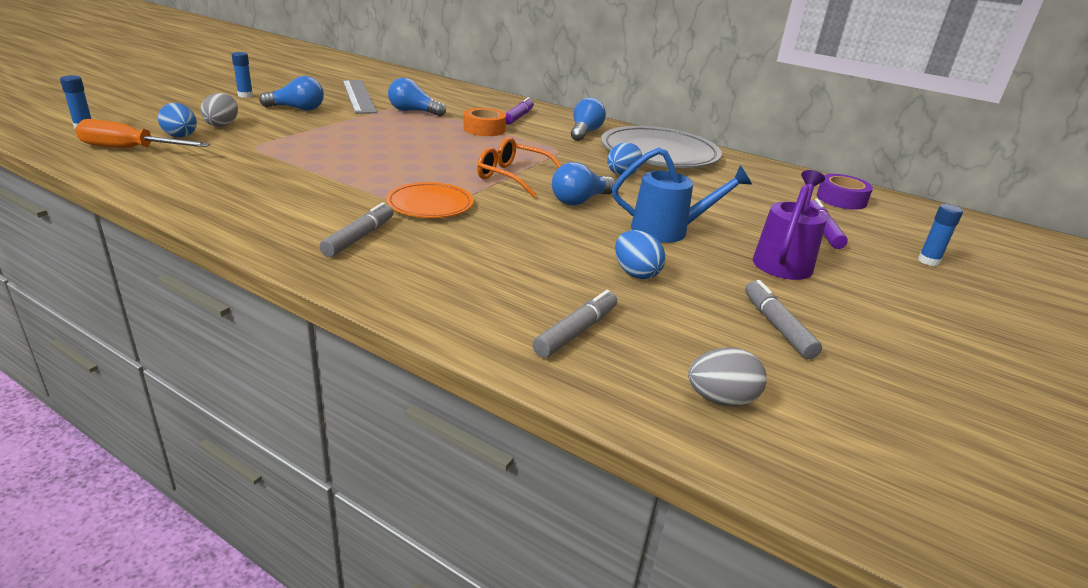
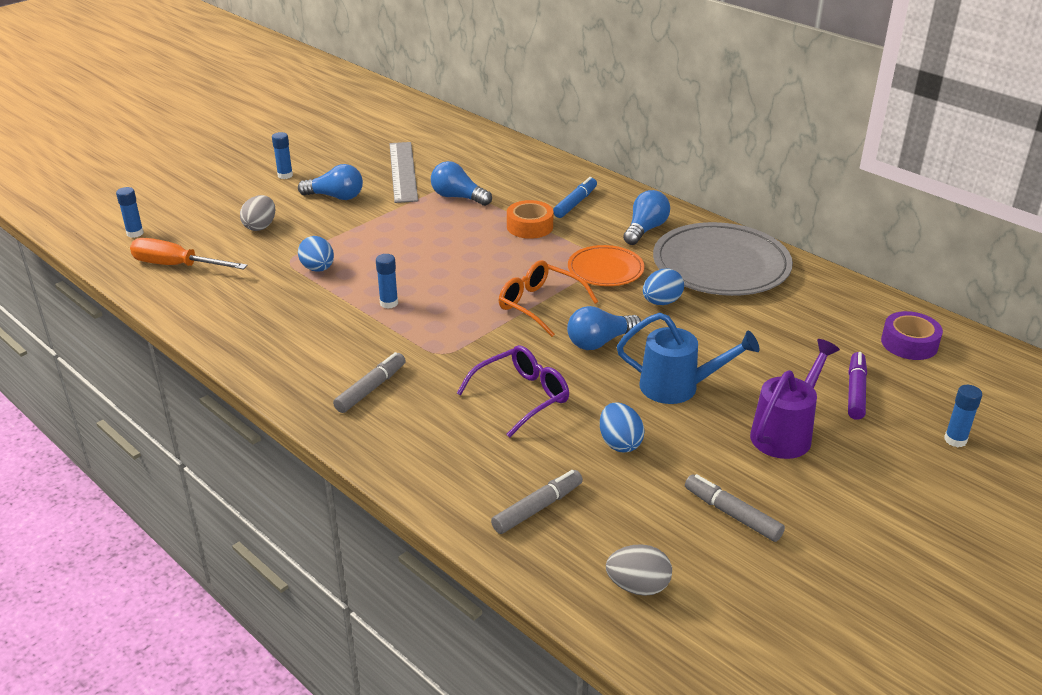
camera: 15 degrees right, 5 degrees up
blue egg [158,103,197,137] -> blue egg moved to [298,236,334,272]
orange plate [386,182,474,218] -> orange plate moved to [568,245,644,286]
purple marker [505,97,534,125] -> blue marker [553,177,597,218]
grey marker [745,280,822,359] -> grey marker turned 45 degrees counterclockwise [685,474,785,542]
none -> blue glue stick [376,254,398,309]
none -> purple glasses [457,345,569,438]

